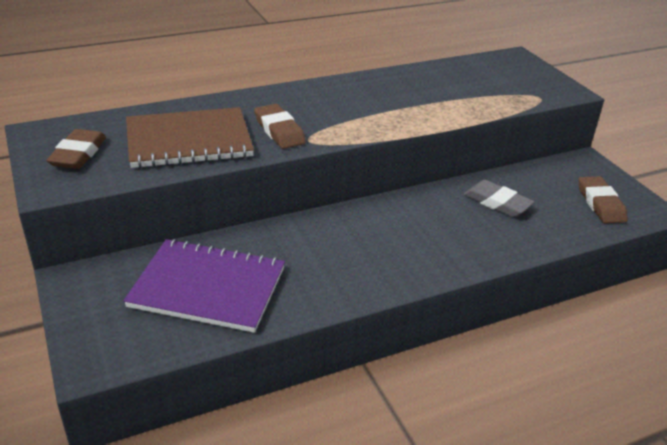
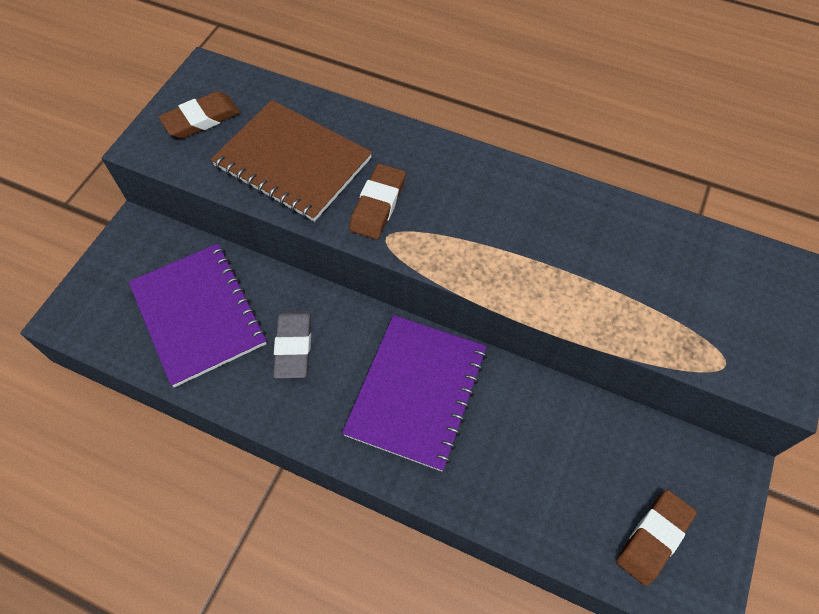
camera: 50 degrees right, 25 degrees up
grey eraser [464,180,534,217] -> grey eraser moved to [273,311,311,378]
none -> purple notebook [342,315,487,472]

